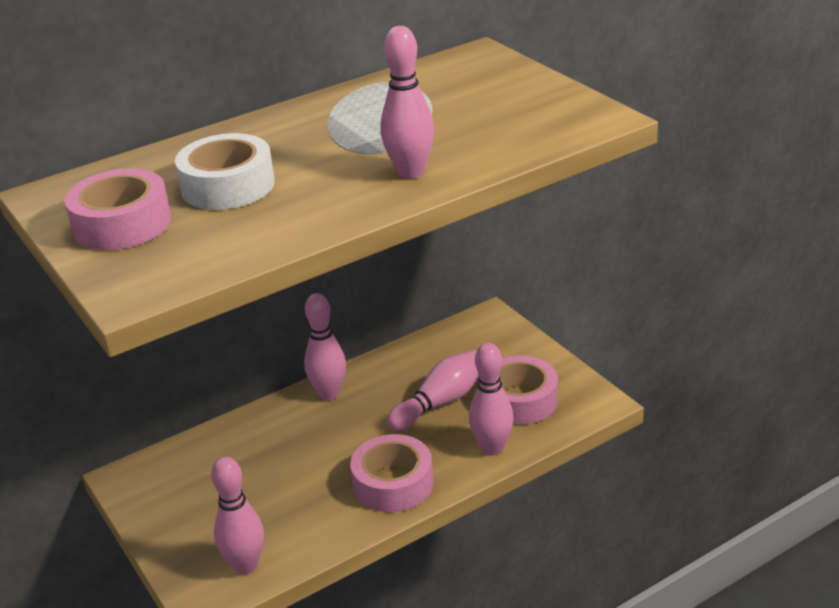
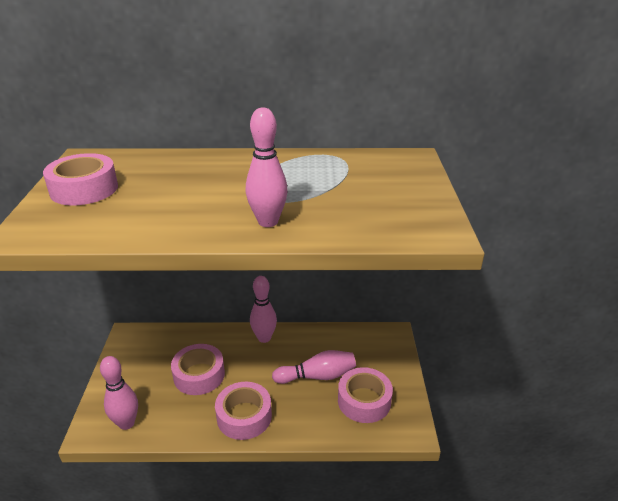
camera: 30 degrees right, 0 degrees up
white tape [175,133,275,210] -> none
pink bowling pin [469,343,514,455] -> none
none -> pink tape [171,344,225,395]

